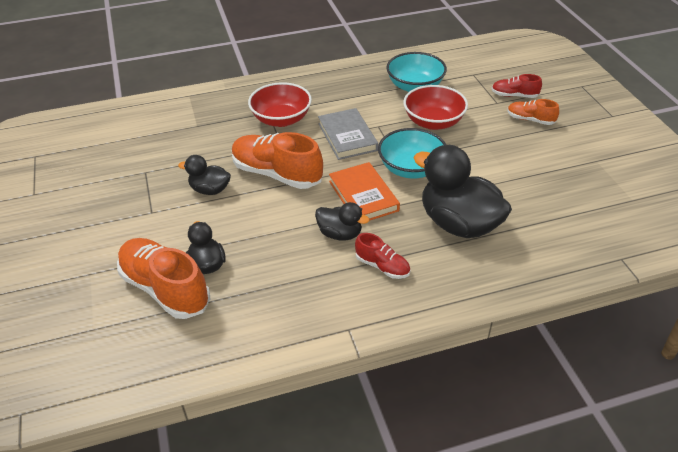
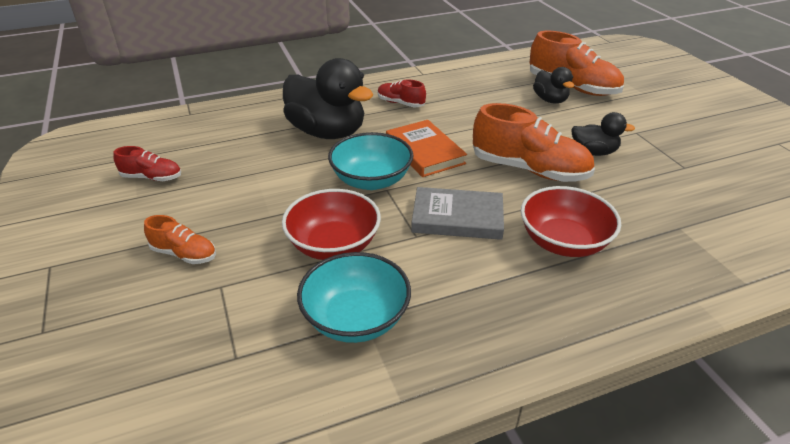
camera: 175 degrees right, 5 degrees down
black duck [315,202,370,241] -> none
grey book [318,108,378,160] -> grey book turned 60 degrees counterclockwise [411,187,504,240]
red shoe [491,74,542,98] -> red shoe moved to [113,146,181,181]

